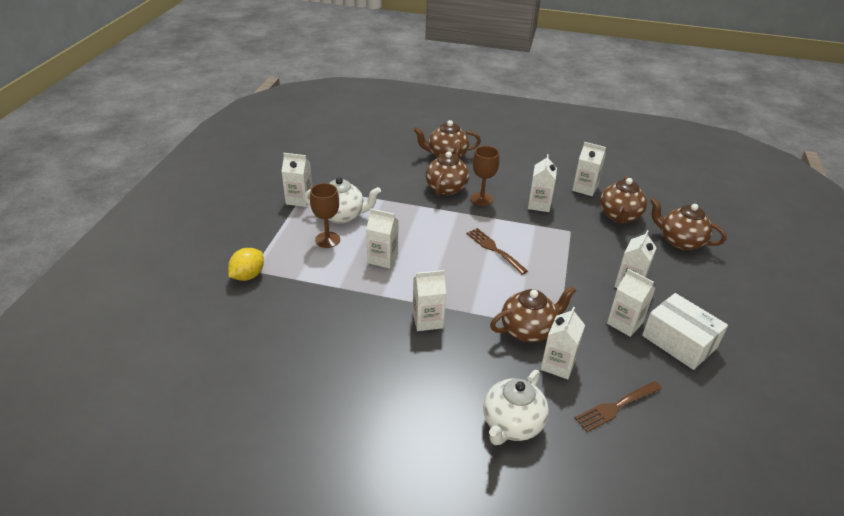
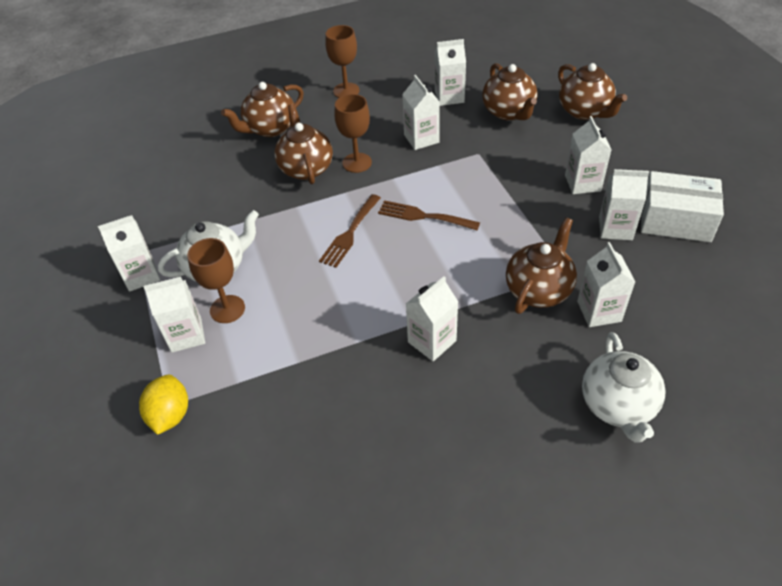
camera: 30 degrees left, 10 degrees up
white carton [366,209,398,269] -> white carton moved to [143,277,205,353]
brown fork [575,381,662,432] -> brown fork moved to [319,194,381,268]
brown teapot [650,197,727,250] -> brown teapot turned 120 degrees counterclockwise [558,63,627,120]
none -> brown goblet [325,25,360,98]

